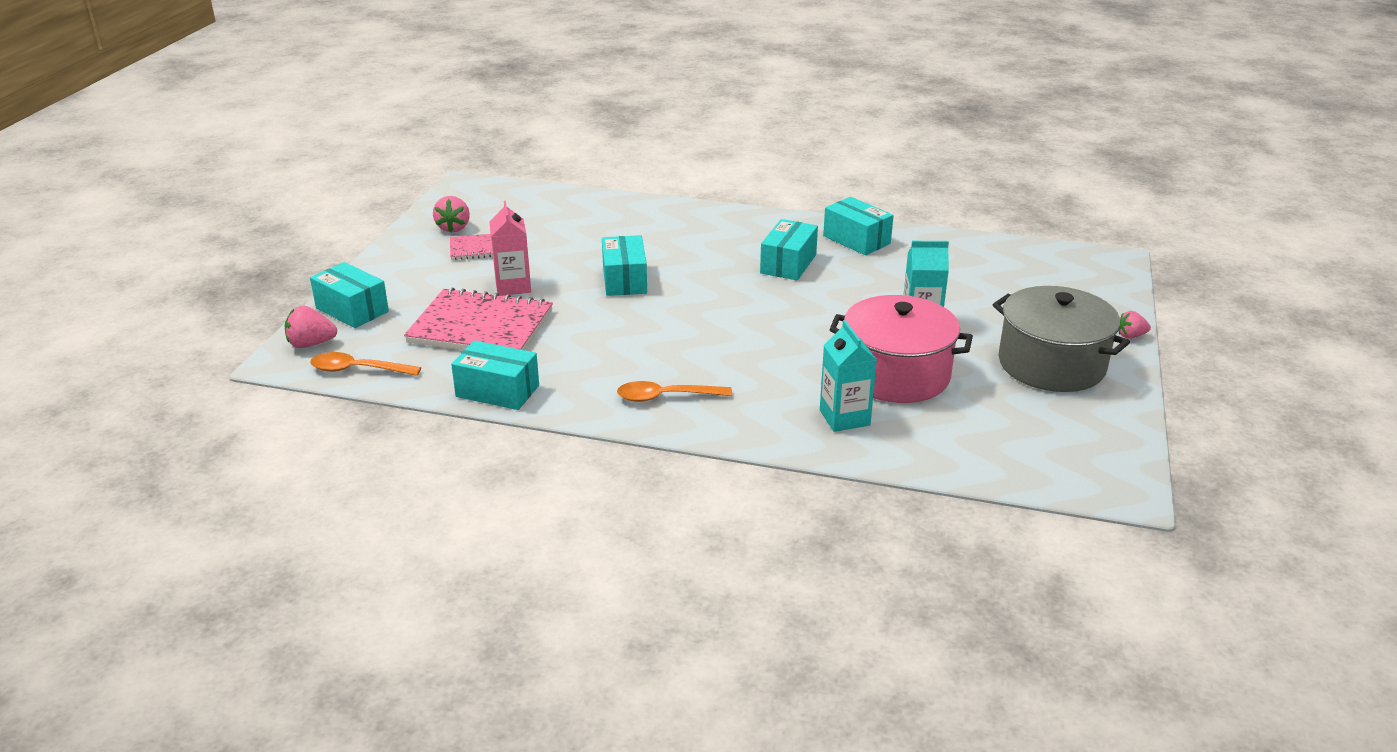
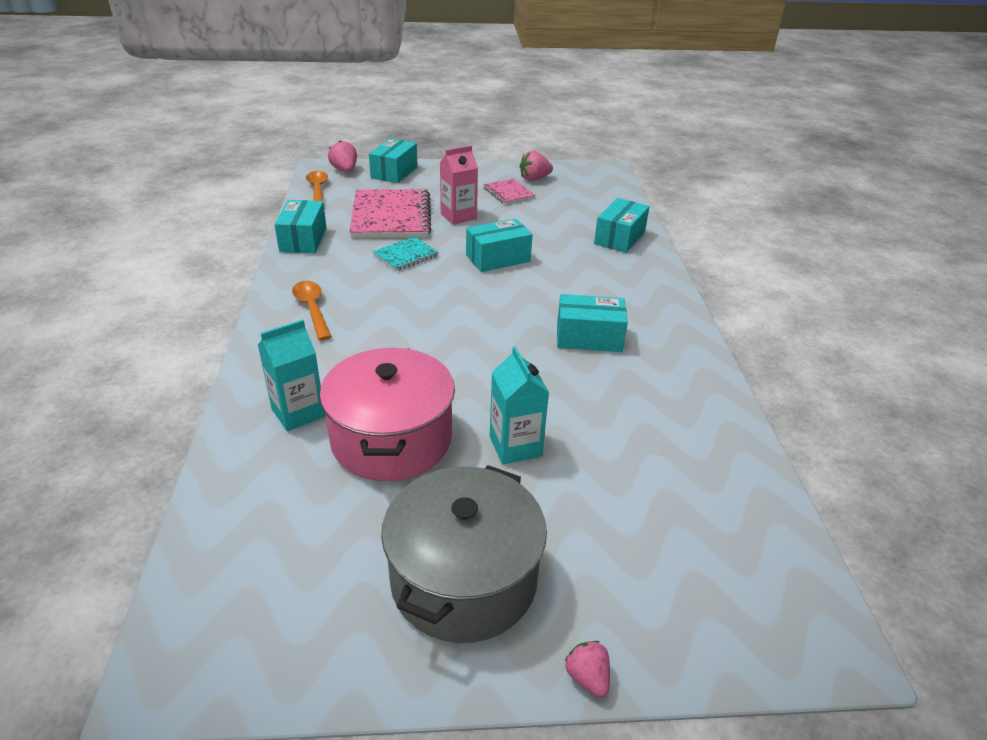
camera: 70 degrees right, 5 degrees up
turquoise box [823,197,894,255] -> turquoise box moved to [594,198,650,253]
none -> turquoise notebook [372,237,439,271]

